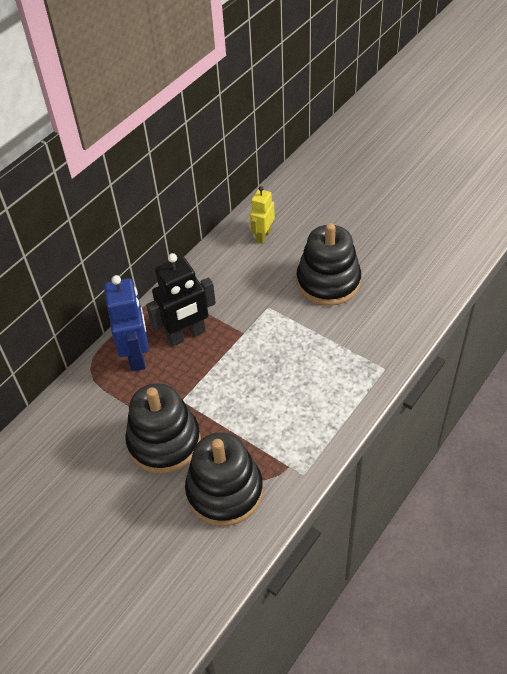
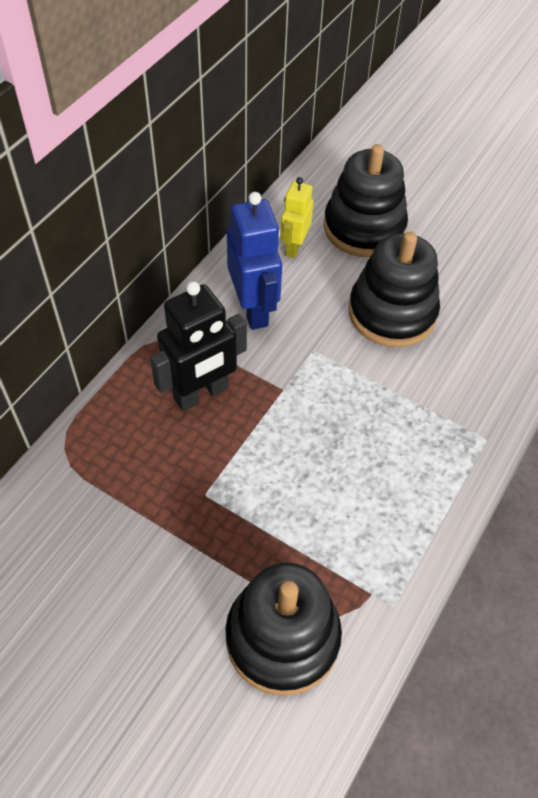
camera: 10 degrees left, 5 degrees up
blue robot [104,275,149,372] -> blue robot moved to [227,192,282,330]
black stacking toy [125,383,201,474] -> black stacking toy moved to [324,144,408,257]

